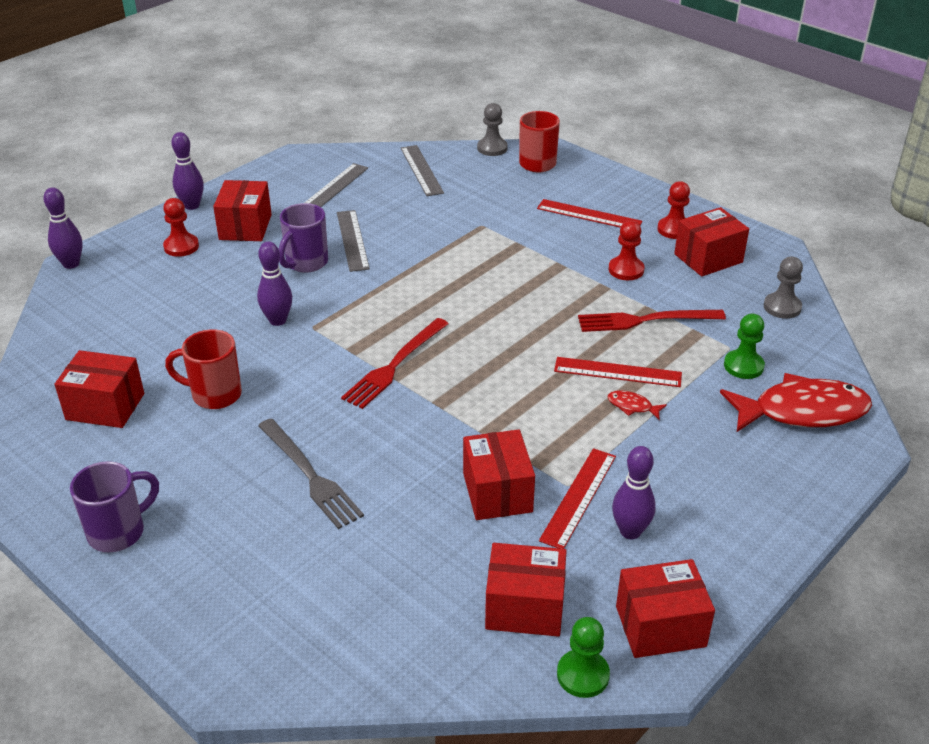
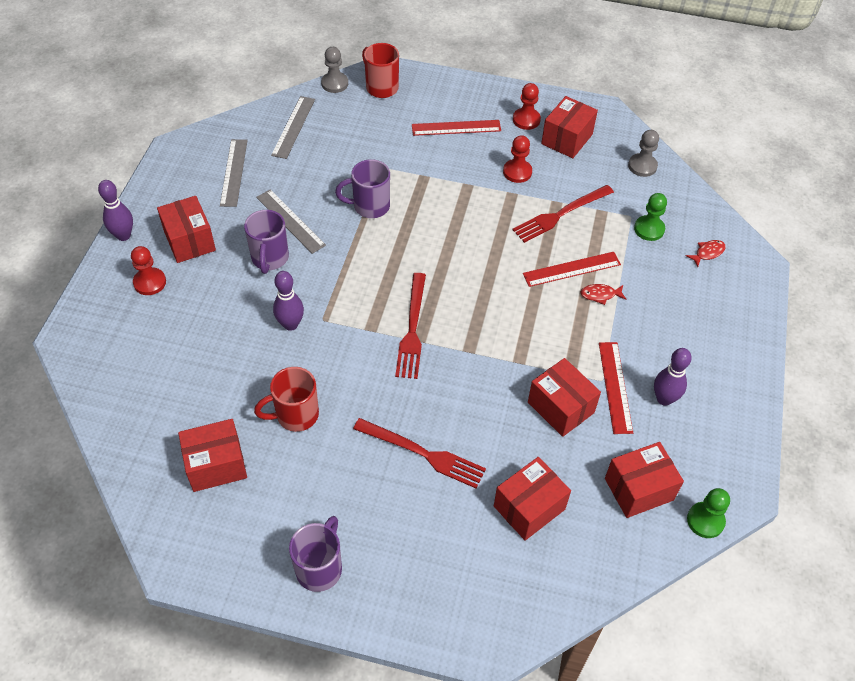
camera: 30 degrees left, 15 degrees up
purple bowling pin [43,188,83,269] -> none
grey fork [258,418,364,529] -> red fork [353,418,486,488]
grey ruler [401,145,444,196] -> grey ruler turned 60 degrees clockwise [271,96,315,159]
red box [616,559,715,658] -> red box moved to [494,457,571,541]
red fish [720,373,872,432] -> red fish [686,240,726,267], size x0.40
none -> purple mug [335,159,390,218]

